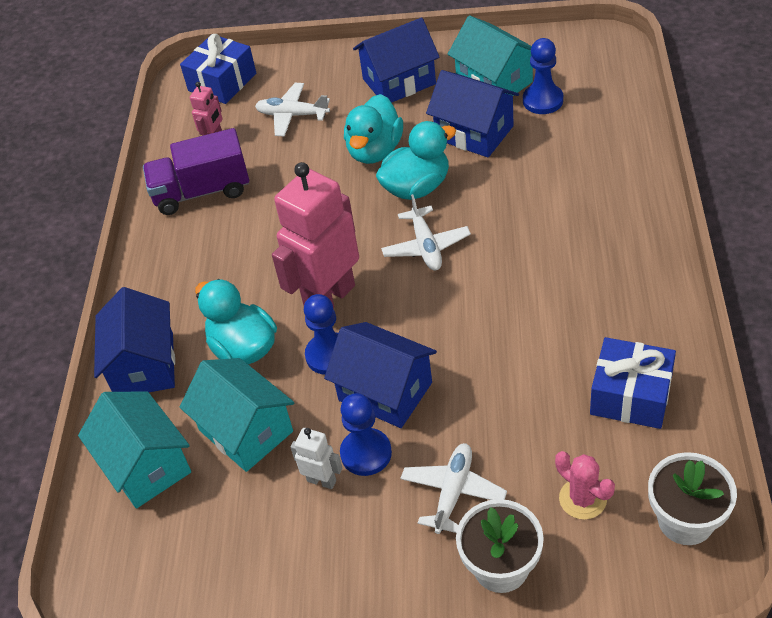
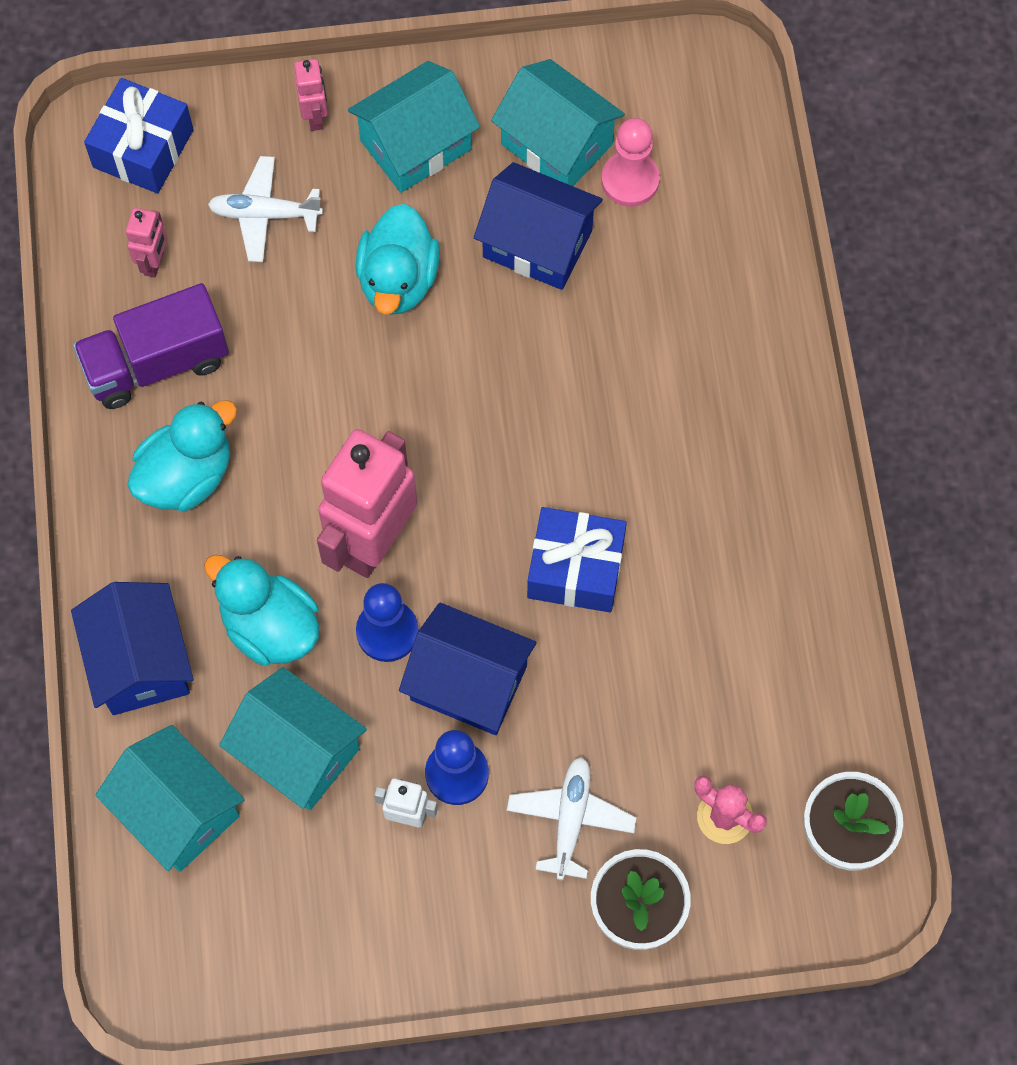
camera: 15 degrees left, 20 degrees up
blue house [353,17,440,103] -> turquoise house [348,61,480,193]
turquoise duck [376,121,456,200] -> turquoise duck moved to [127,400,237,511]
white plane [381,194,471,271] -> none
blue pawn [523,38,563,114] -> pink pawn [601,118,660,207]
blue gift [590,337,676,429] -> blue gift moved to [527,507,627,612]
none -> pink robot [294,59,328,131]

